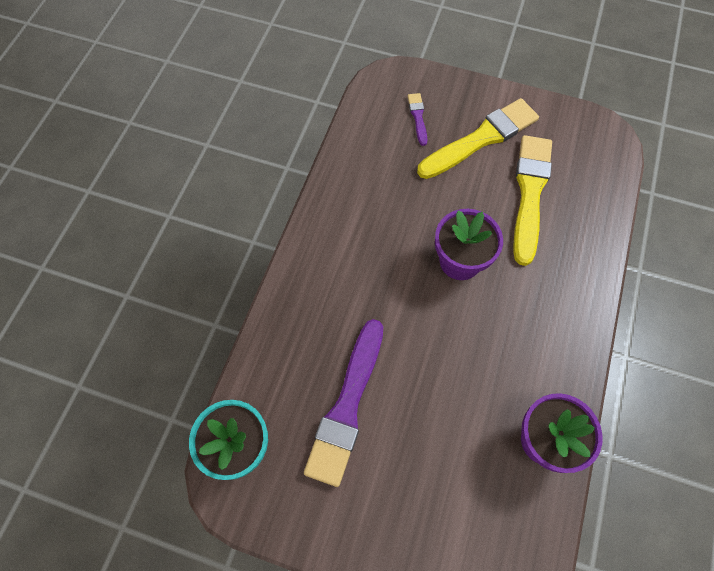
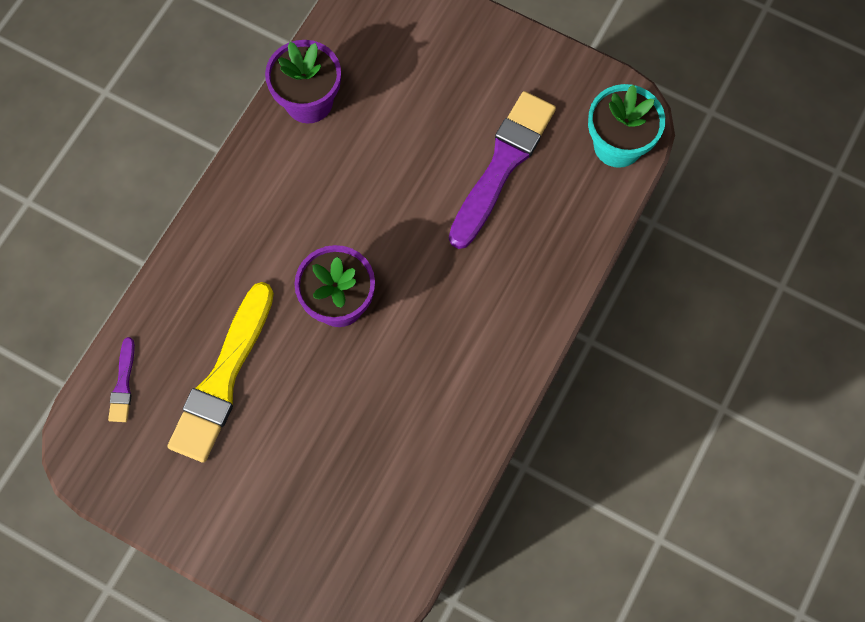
camera: 170 degrees left, 5 degrees up
purple brush [408,93,427,146] -> purple brush moved to [108,337,135,422]
yellow brush [417,98,539,179] -> none

